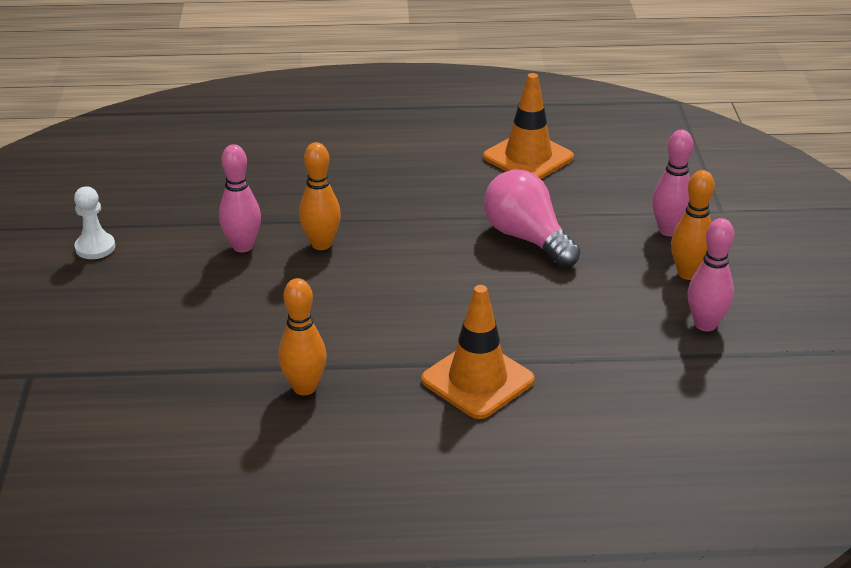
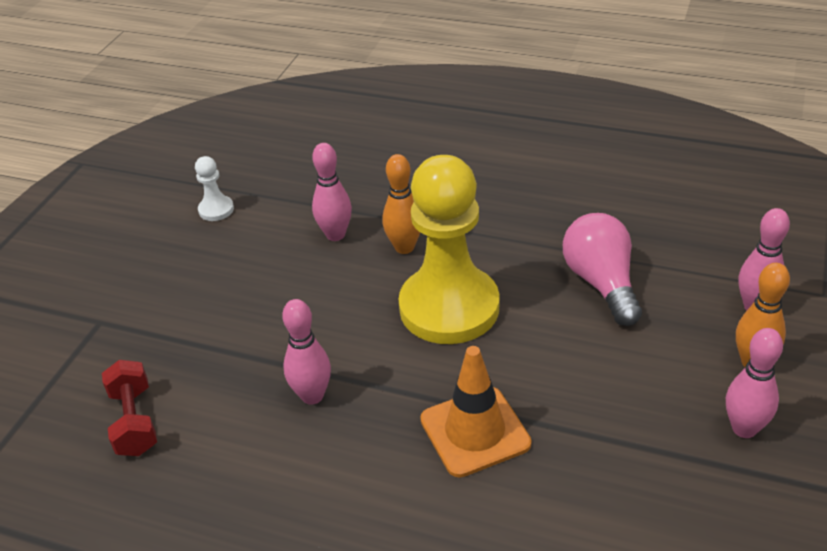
camera: 25 degrees right, 5 degrees up
orange bowling pin [278,278,326,395] -> pink bowling pin [282,299,331,405]
orange traffic cone [483,73,574,179] -> none
none -> red dumbbell [102,360,157,456]
none -> yellow pawn [399,155,499,344]

